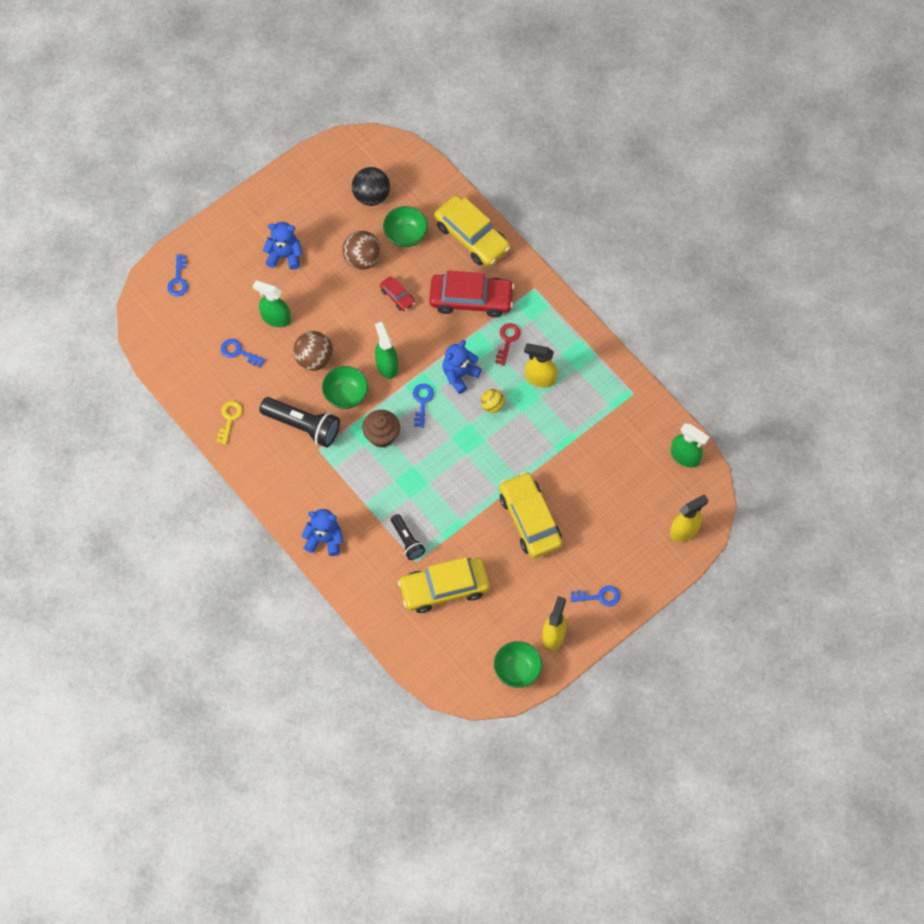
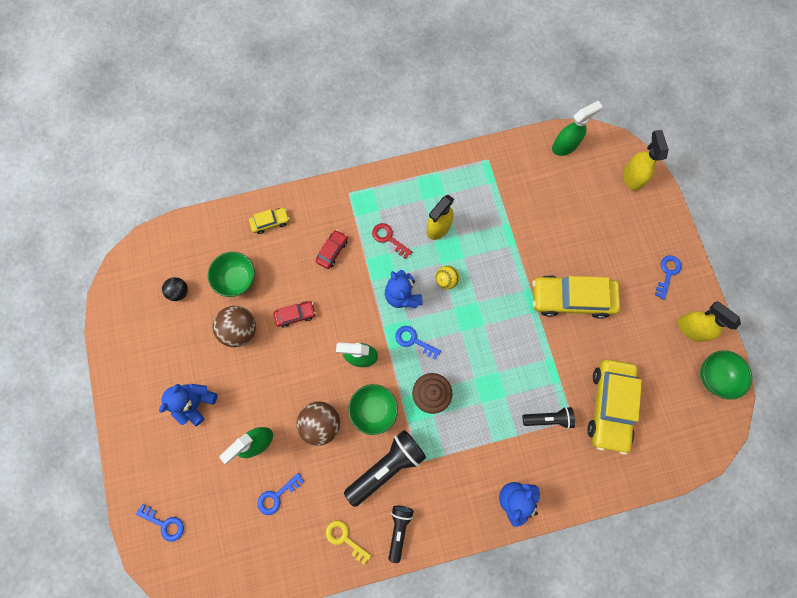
camera: 65 degrees left, 10 degrees up
black ball [352,167,390,206] -> black ball [162,277,188,301], size x0.59
red car [429,271,515,318] -> red car [316,230,348,269], size x0.48
yellow car [434,195,510,266] -> yellow car [249,208,290,234], size x0.48
none -> black flashlight [389,506,413,563]

